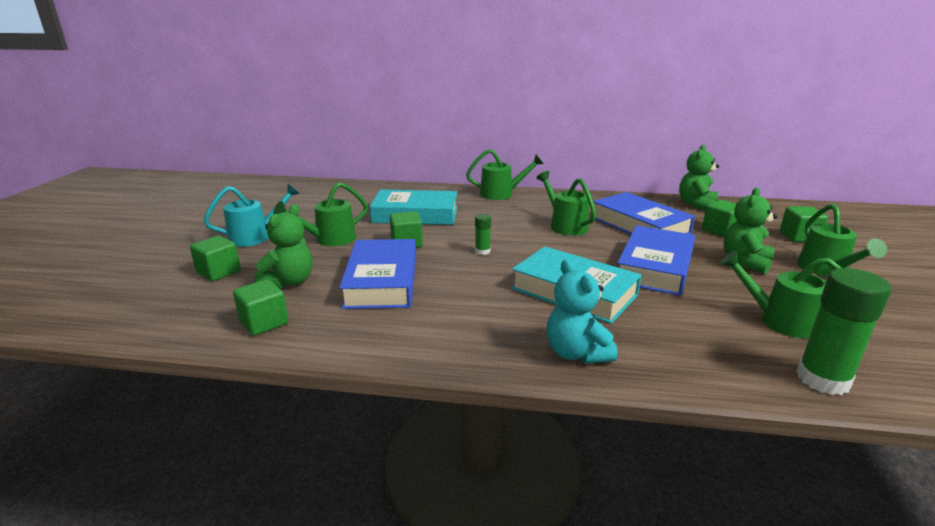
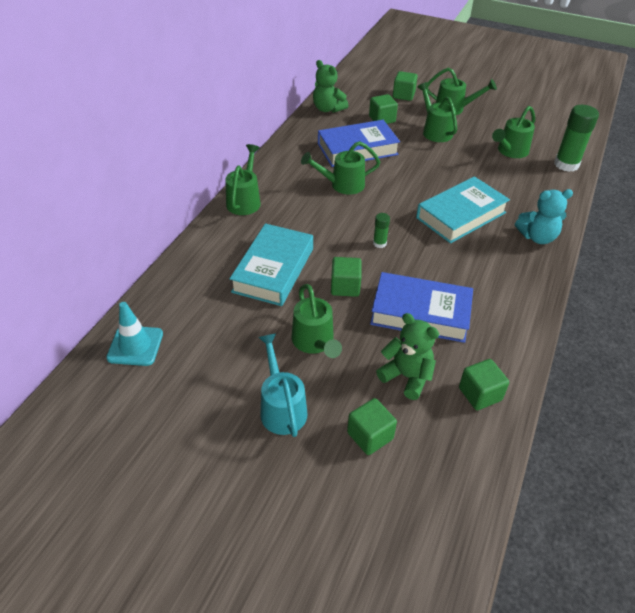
camera: 75 degrees left, 20 degrees up
blue book [617,225,695,296] -> none
green teddy bear [724,187,778,274] -> green watering can [417,82,457,142]
none -> turquoise traffic cone [106,302,163,366]

